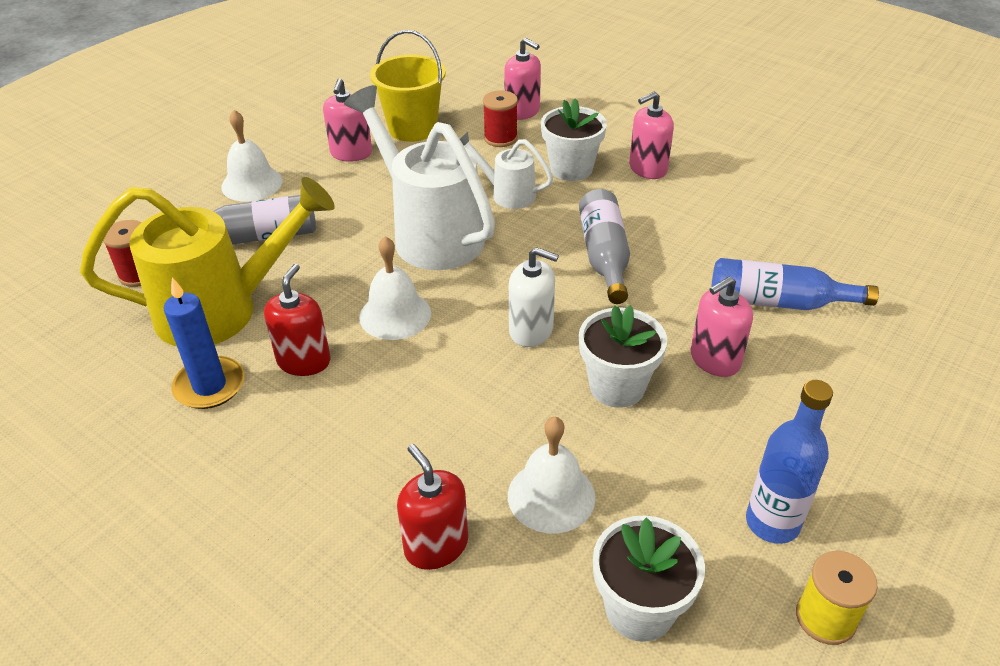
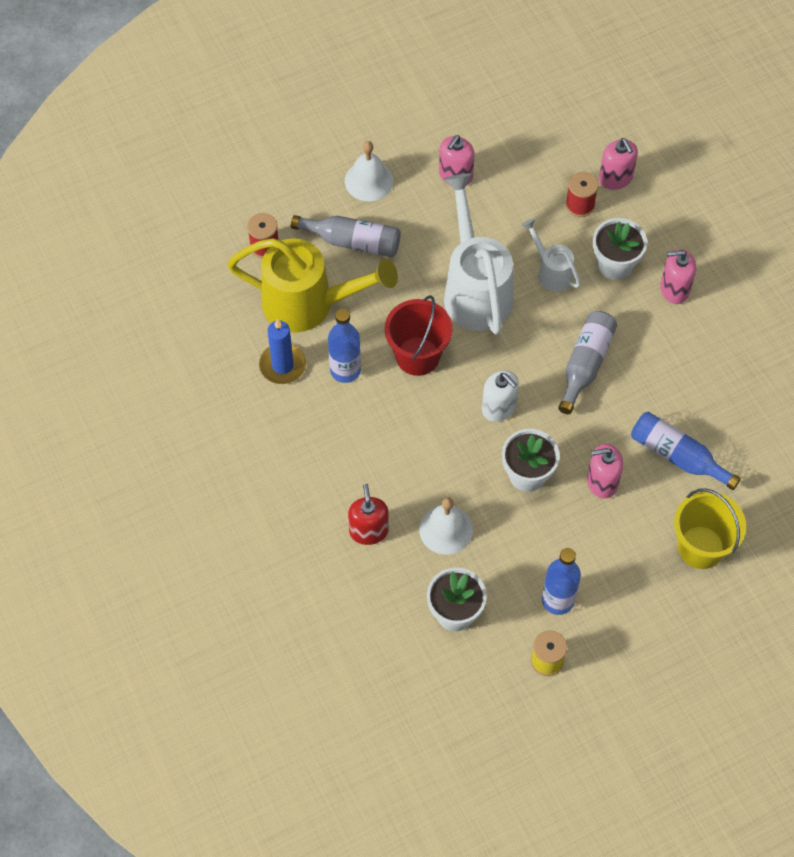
camera: 25 degrees right, 20 degrees up
red soap dispenser [264,264,331,376] -> blue bottle [328,308,361,383]
white bell [359,236,431,340] -> red bucket [384,295,453,376]
yellow bucket [370,30,446,142] -> yellow bucket moved to [674,488,746,569]

